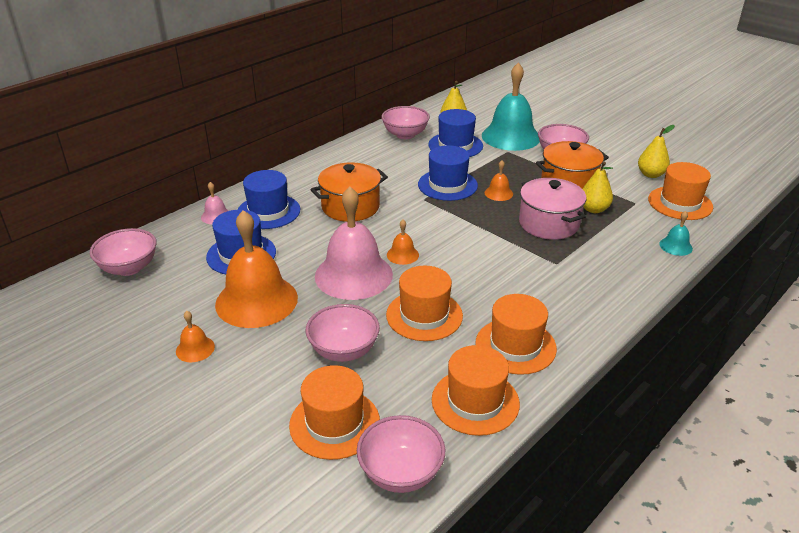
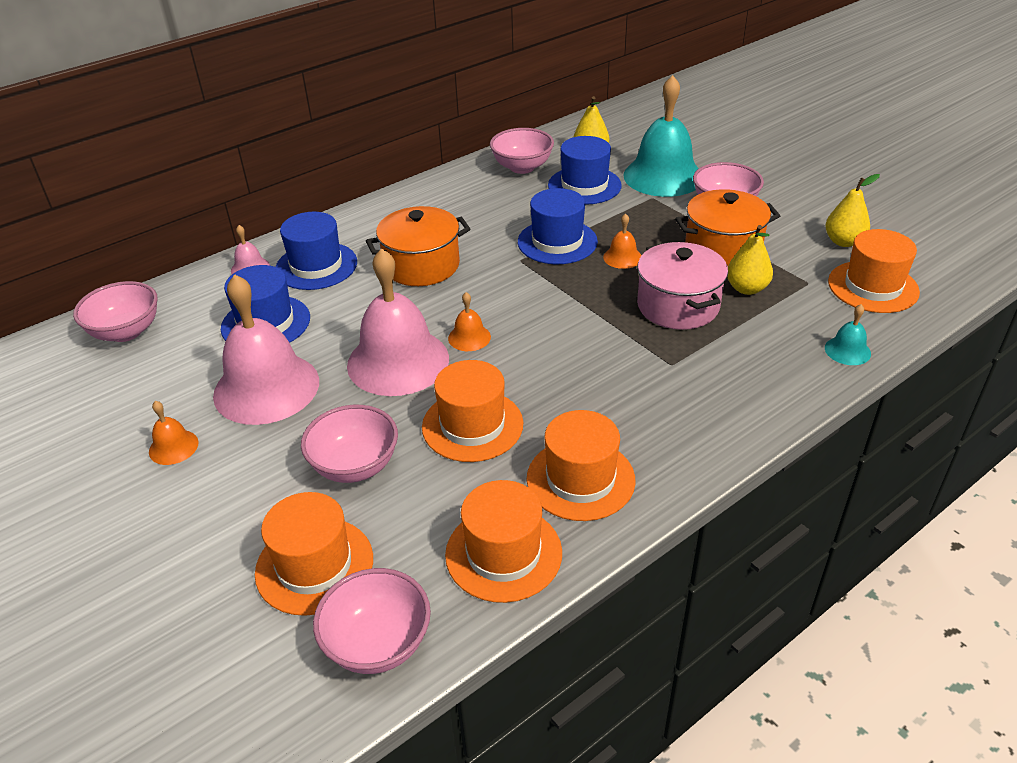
camera: 10 degrees right, 5 degrees up
orange bell [215,210,298,328] -> pink bell [213,274,319,425]

